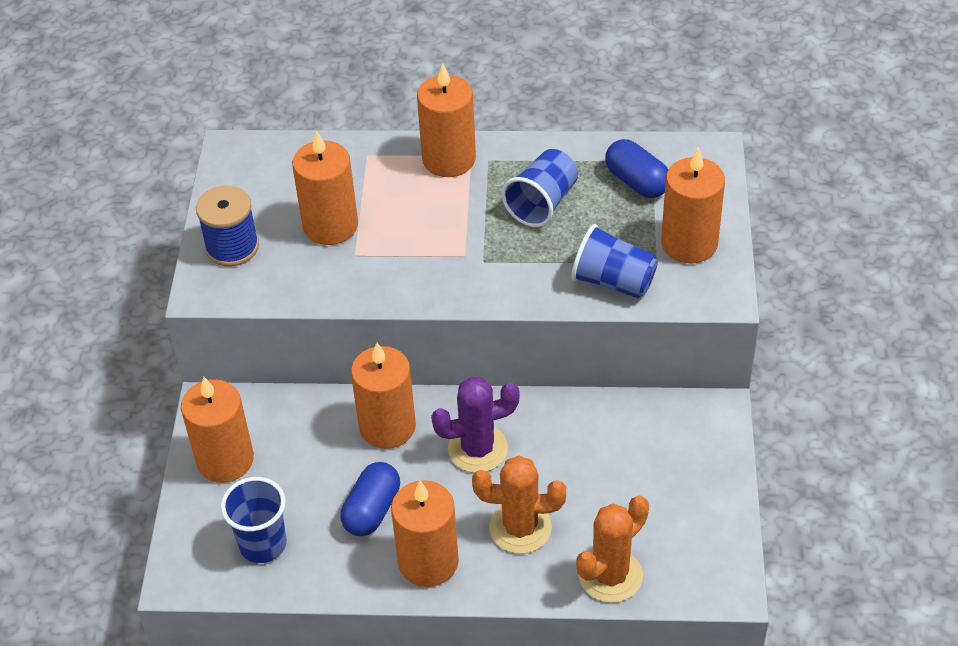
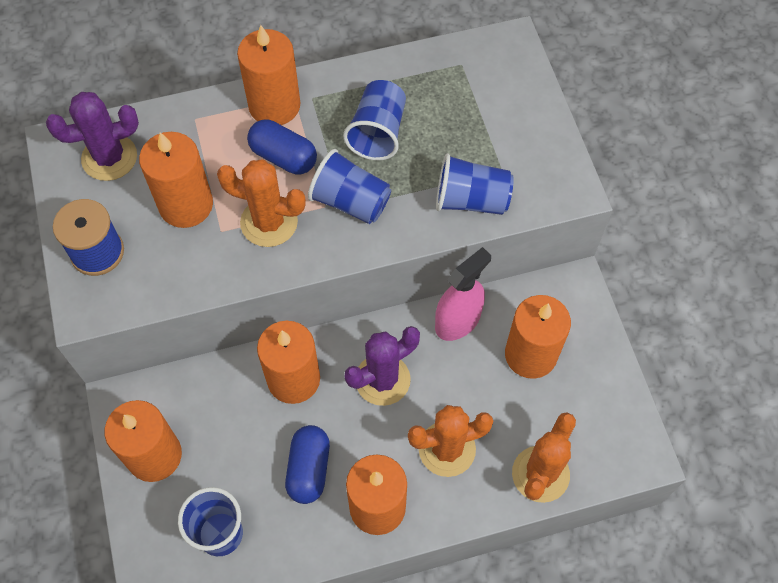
camera: 20 degrees left, 15 degrees up
blue capsule [605,139,668,198] -> blue capsule moved to [247,119,317,174]
orange candle [661,147,725,263] -> orange candle moved to [505,295,571,379]
none -> purple cactus [46,92,139,181]
none -> orange cactus [217,159,306,247]
none -> blue cup [308,149,391,224]
none -> pink spray bottle [435,247,491,341]

